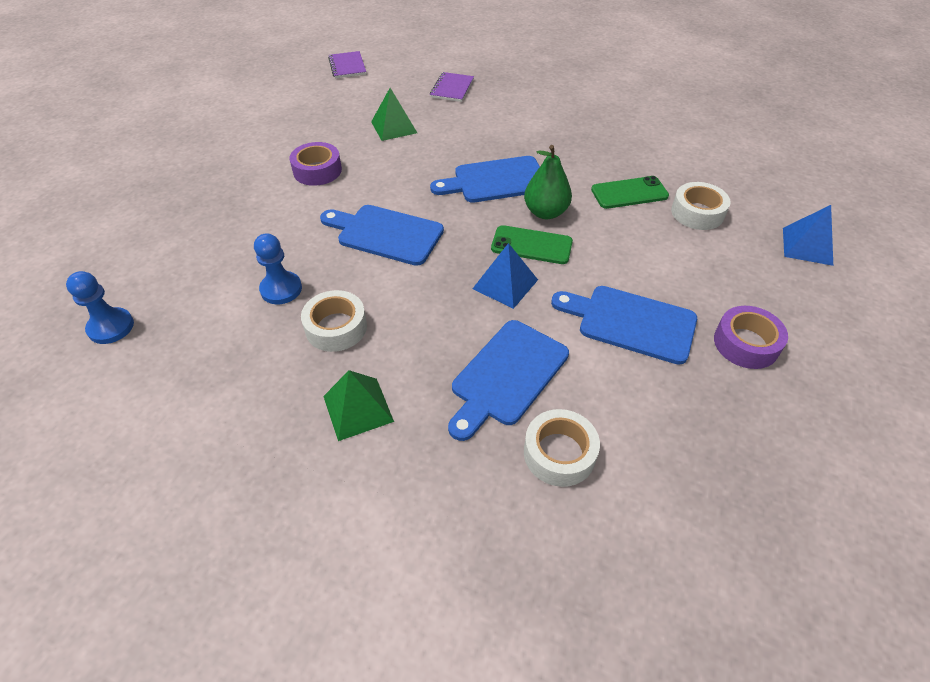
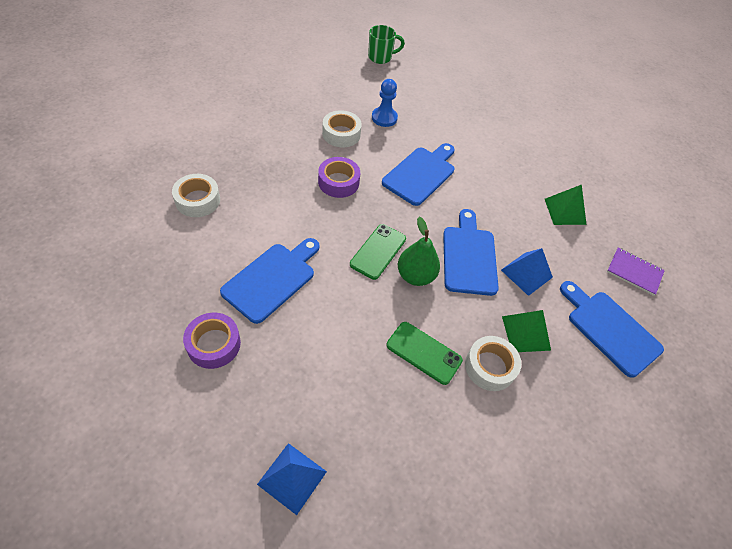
camera: 100 degrees right, 5 degrees up
blue pawn [66,271,134,344] -> green mug [368,25,405,64]
purple tape [289,142,342,186] -> purple tape moved to [318,157,360,198]
green pyramid [323,370,394,441] -> green pyramid moved to [502,310,551,352]
purple notebook [328,51,366,78] -> none
blue cutting board [448,320,569,441] -> blue cutting board moved to [560,281,664,378]
blue pyramid [473,243,538,309] -> blue pyramid moved to [501,248,553,296]
green phone [591,176,669,209] -> green phone turned 60 degrees counterclockwise [387,322,463,385]
white tape [671,182,731,230] -> white tape moved to [465,336,521,391]

